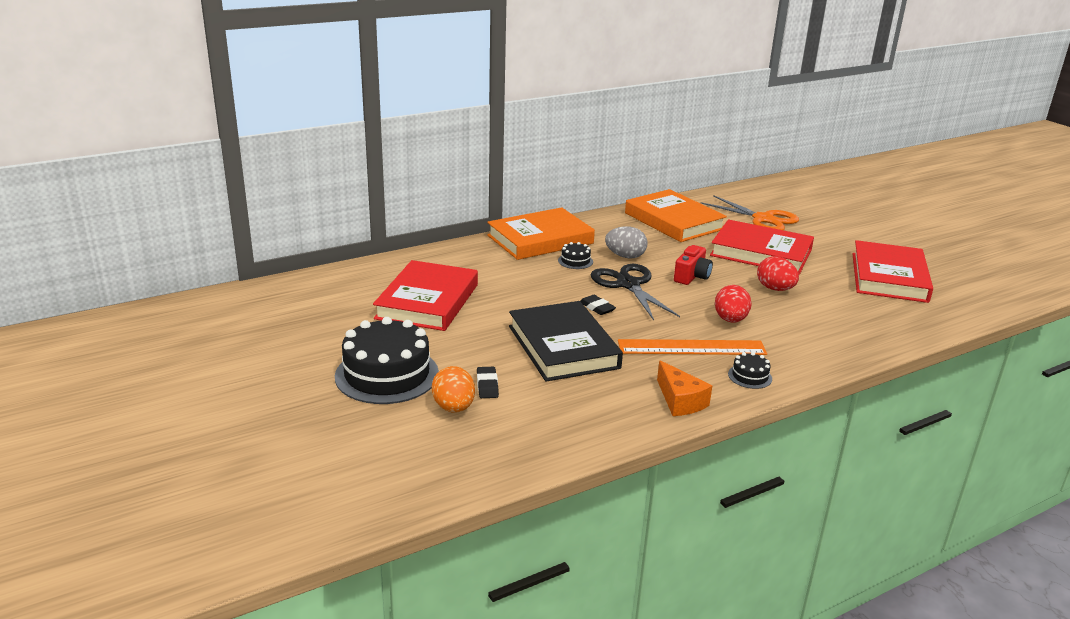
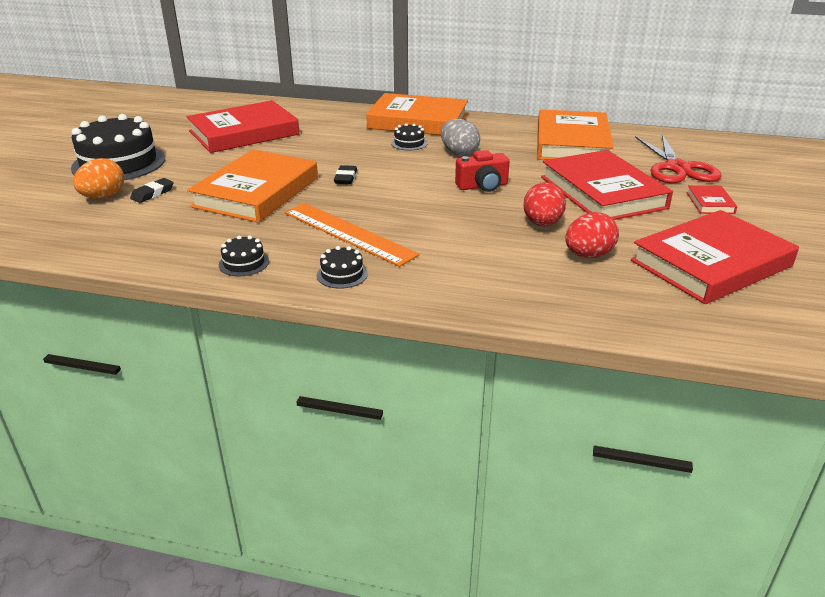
camera: 45 degrees right, 5 degrees up
black book [509,301,623,382] -> orange book [187,150,318,223]
black scissors [591,264,680,320] -> none
orange cheese [657,360,712,416] -> black cake [219,236,269,276]
orange scissors [701,195,799,230] -> red scissors [635,134,722,183]
red egg [715,285,751,322] -> red egg moved to [565,212,619,258]
none -> red book [686,185,737,214]

